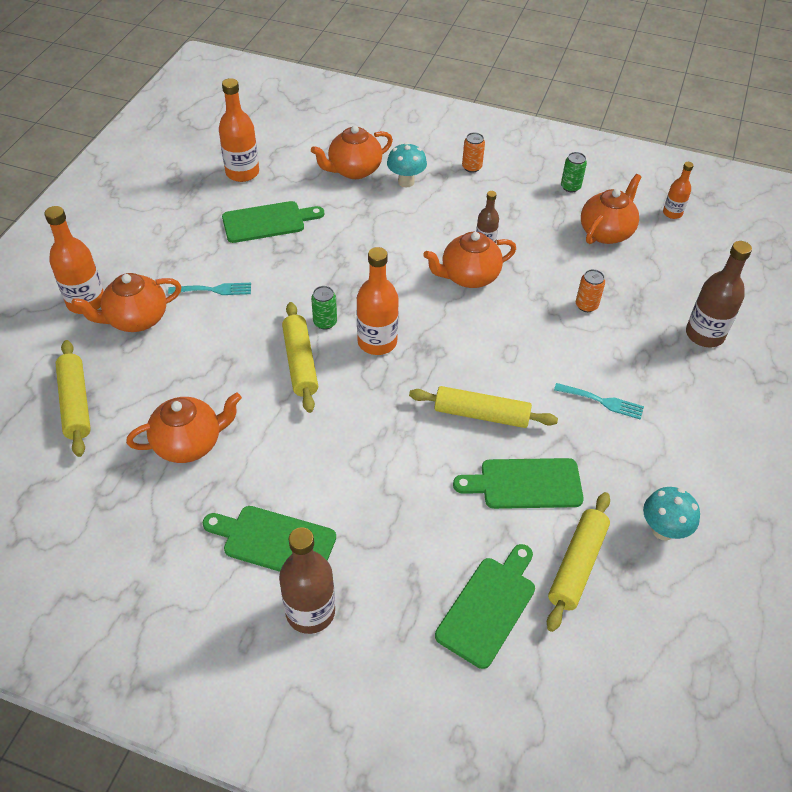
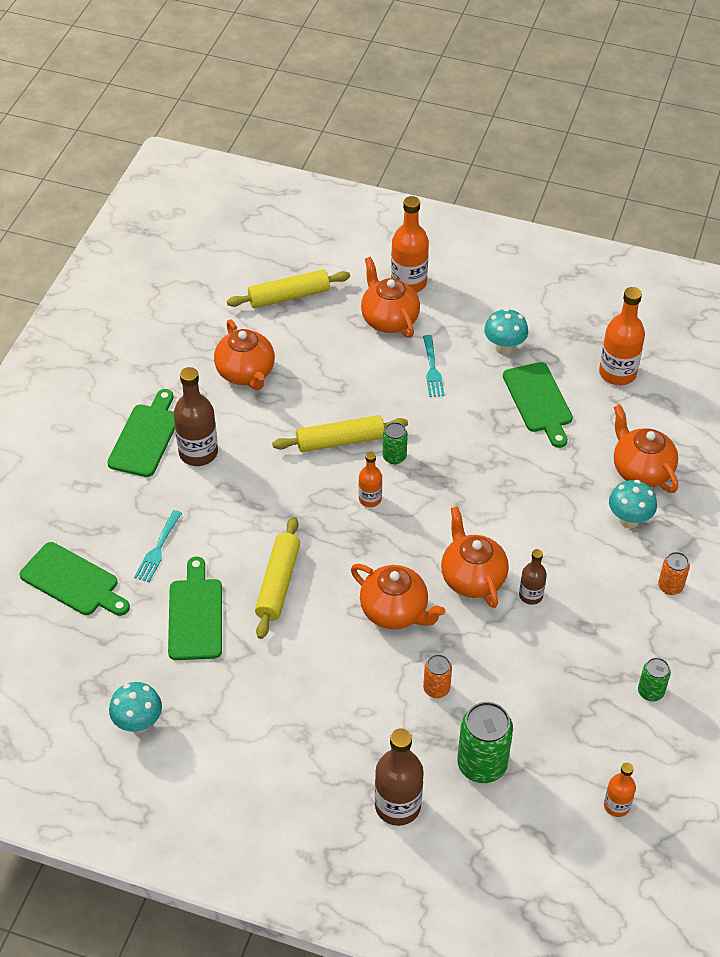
camera: 90 degrees right, 0 degrees up
brown bottle [279,527,335,634] -> brown bottle moved to [173,367,218,466]
orange bottle [357,247,399,355] -> orange bottle [359,452,382,507], size x0.57
yellow rolling pin [547,492,610,632] -> none
turquoise fork [554,383,644,420] -> turquoise fork moved to [134,510,182,582]
orange teapot [581,174,642,244] -> orange teapot moved to [351,564,445,629]
none -> green can [457,702,513,783]
none -> turquoise mushroom [484,308,528,355]

